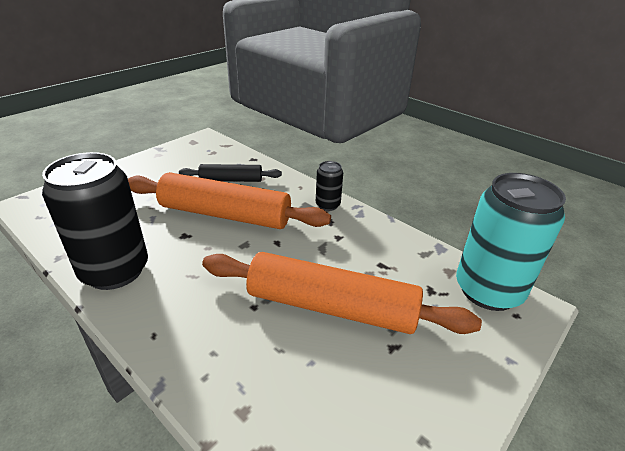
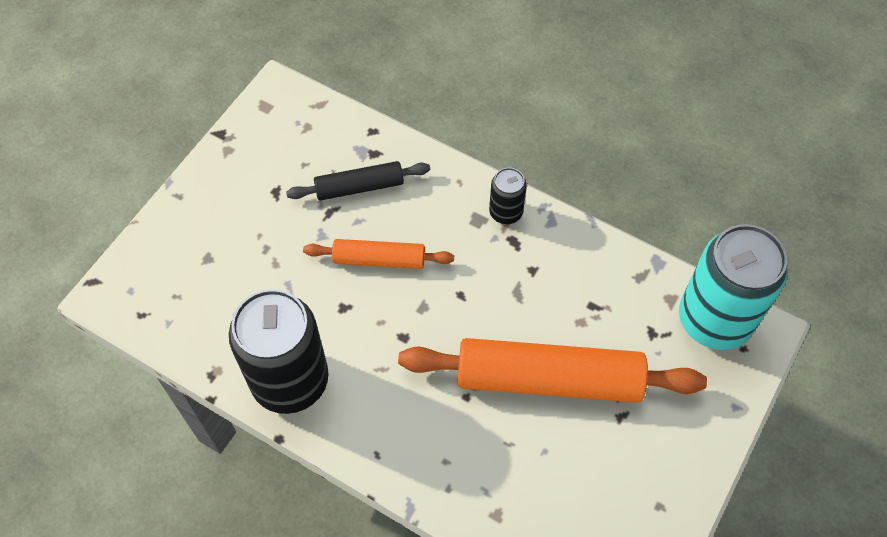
camera: 10 degrees left, 25 degrees up
orange rolling pin [128,172,331,229] -> orange rolling pin [303,239,454,269], size x0.53

